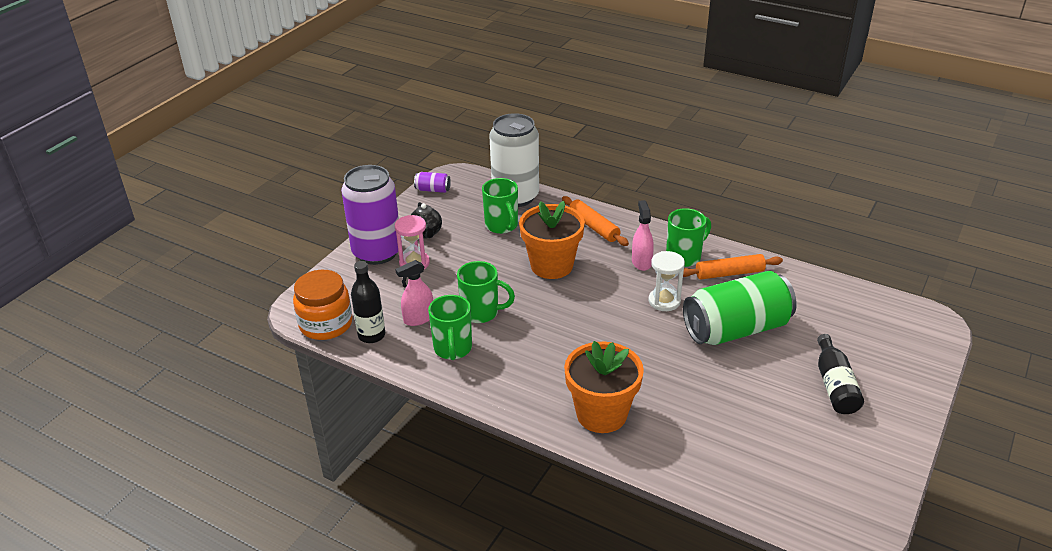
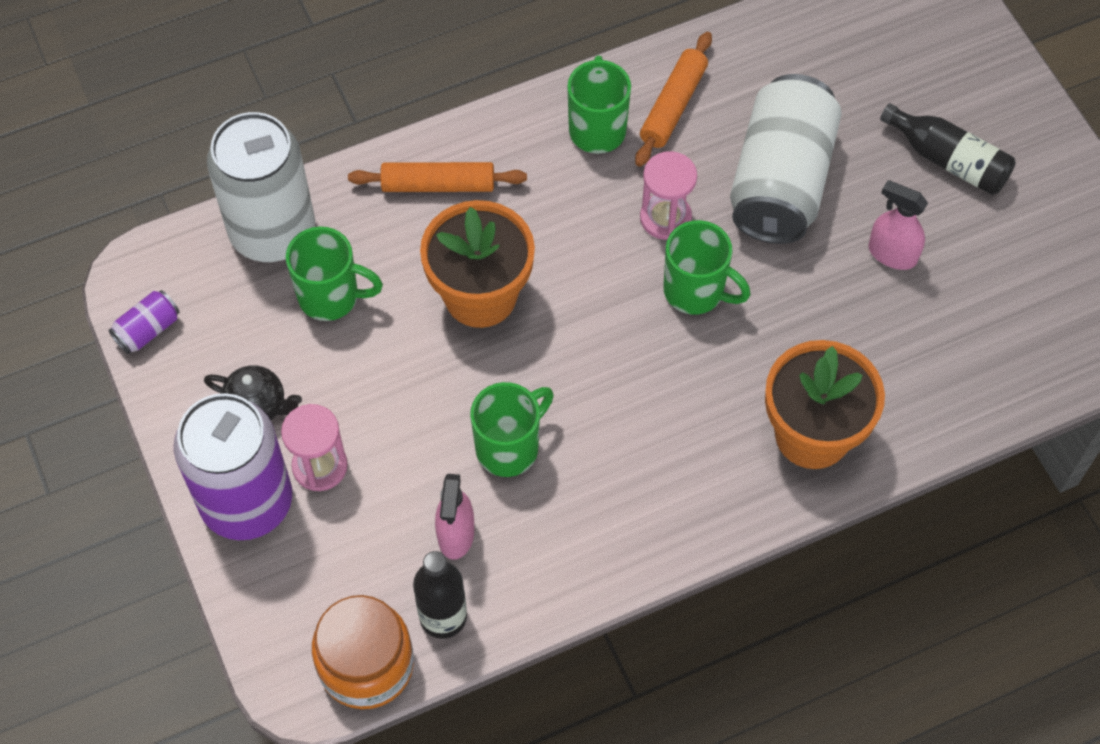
camera: 55 degrees left, 25 degrees up
green mug [428,295,472,360] -> green mug moved to [663,220,751,315]
pink spray bottle [632,200,654,271] -> pink spray bottle moved to [869,180,928,270]
white hourglass [648,251,685,311] -> pink hourglass [640,151,697,240]
green can [683,271,797,345] -> white can [730,74,842,244]

